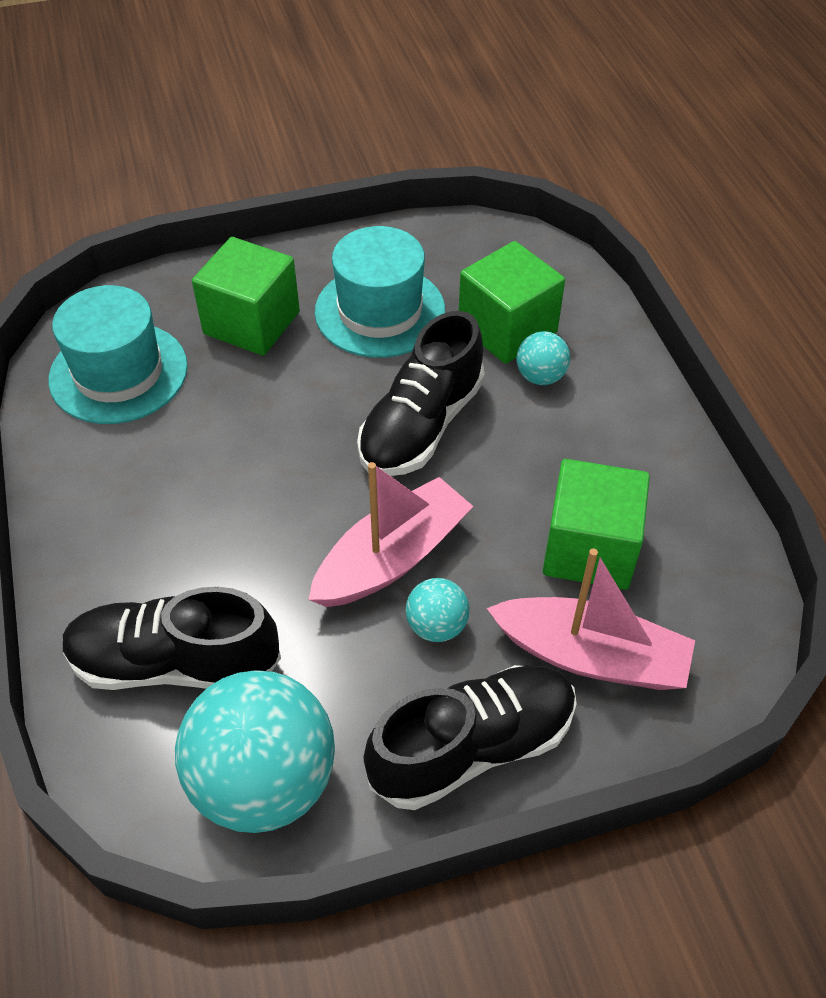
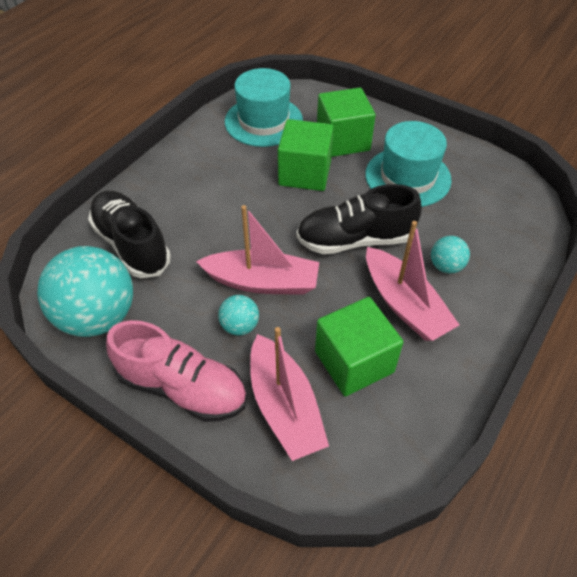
camera: 50 degrees right, 0 degrees up
black shoe [364,665,577,810] -> pink shoe [106,320,247,422]
green cube [459,241,565,364] -> green cube moved to [278,119,334,191]
none -> pink boat [366,221,459,341]

